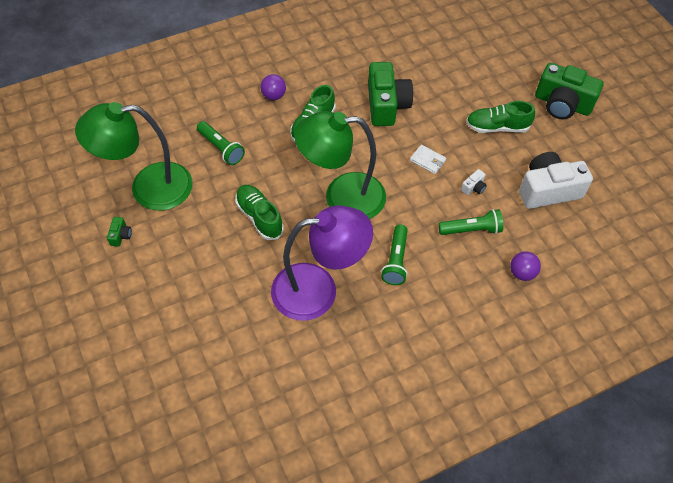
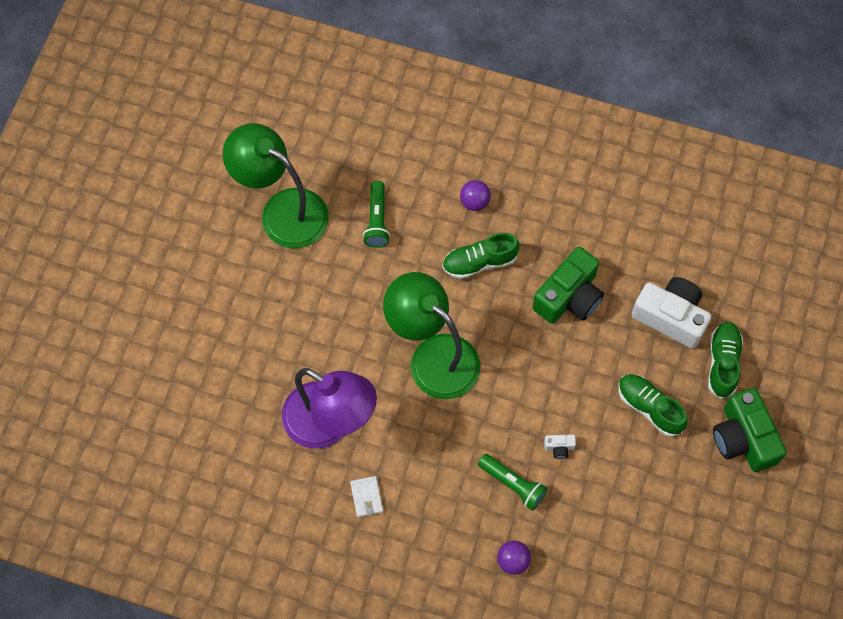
camera: 45 degrees right, 10 degrees up
green camera [107,217,132,247] -> none
green shoe [235,185,284,240] -> green shoe moved to [708,322,743,399]
green flashlight [381,224,408,285] -> none
white wallet [410,145,446,174] -> white wallet moved to [350,476,383,517]
white camera [519,152,593,209] -> white camera moved to [631,277,712,349]

